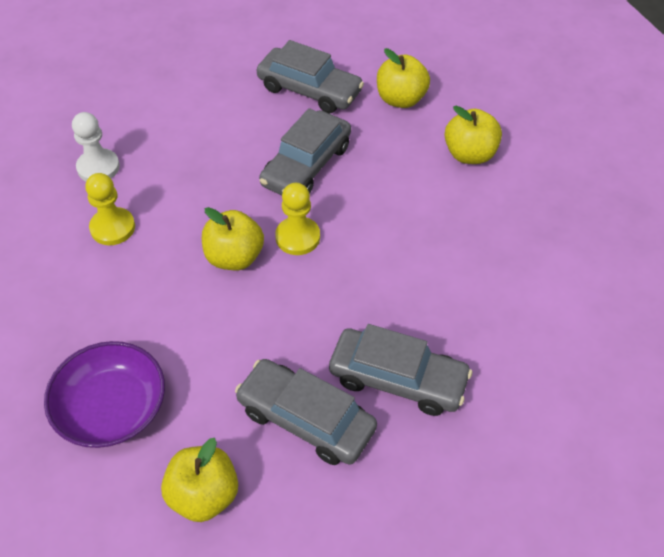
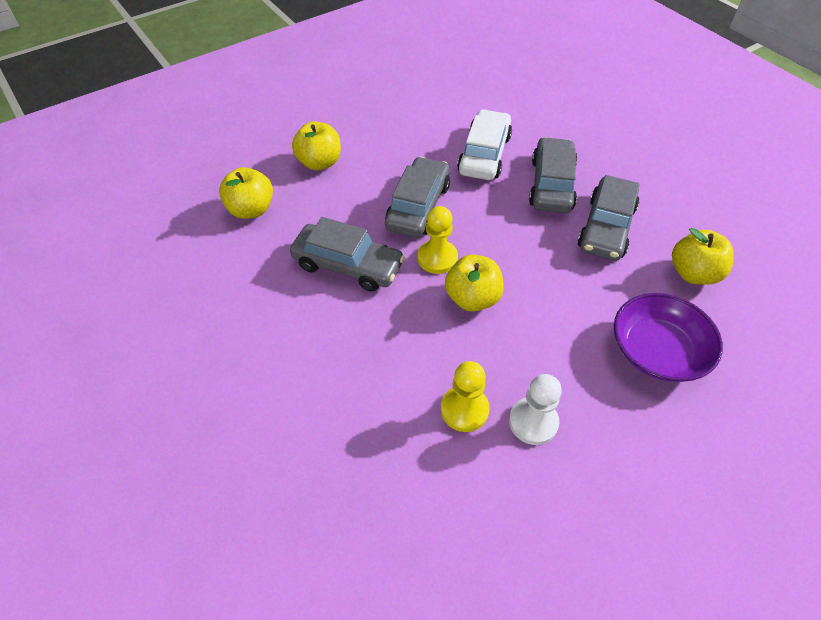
camera: 100 degrees left, 0 degrees up
white pawn [72,112,120,181] -> white pawn moved to [509,374,562,445]
grey car [257,40,364,114] -> grey car moved to [385,157,450,238]
none -> white car [457,109,512,180]

